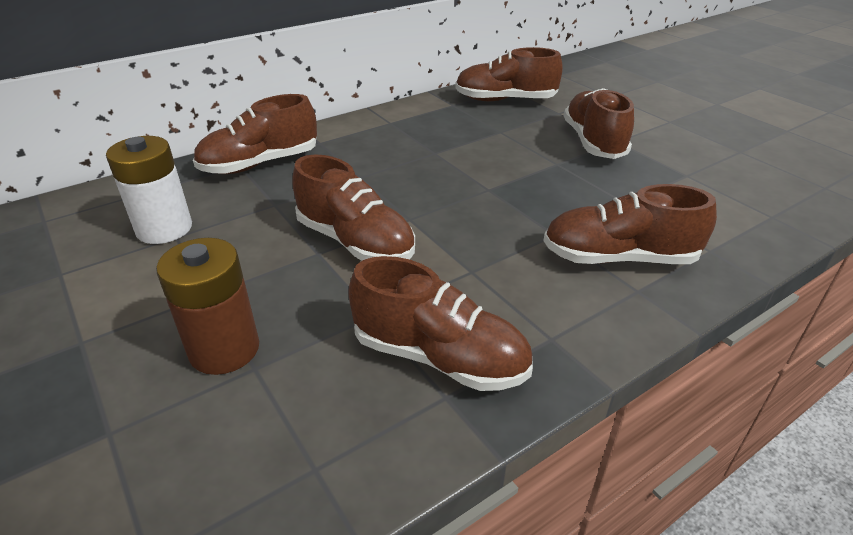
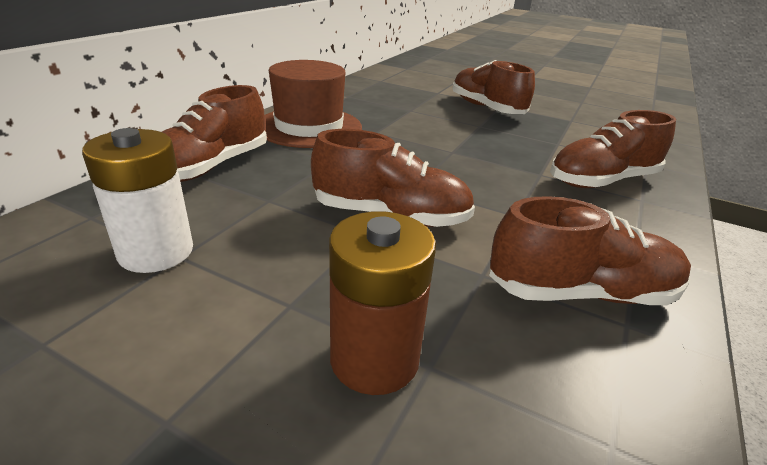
camera: 30 degrees left, 5 degrees down
brown shoe [455,47,563,101] -> none
none -> brown hat [265,60,362,148]

